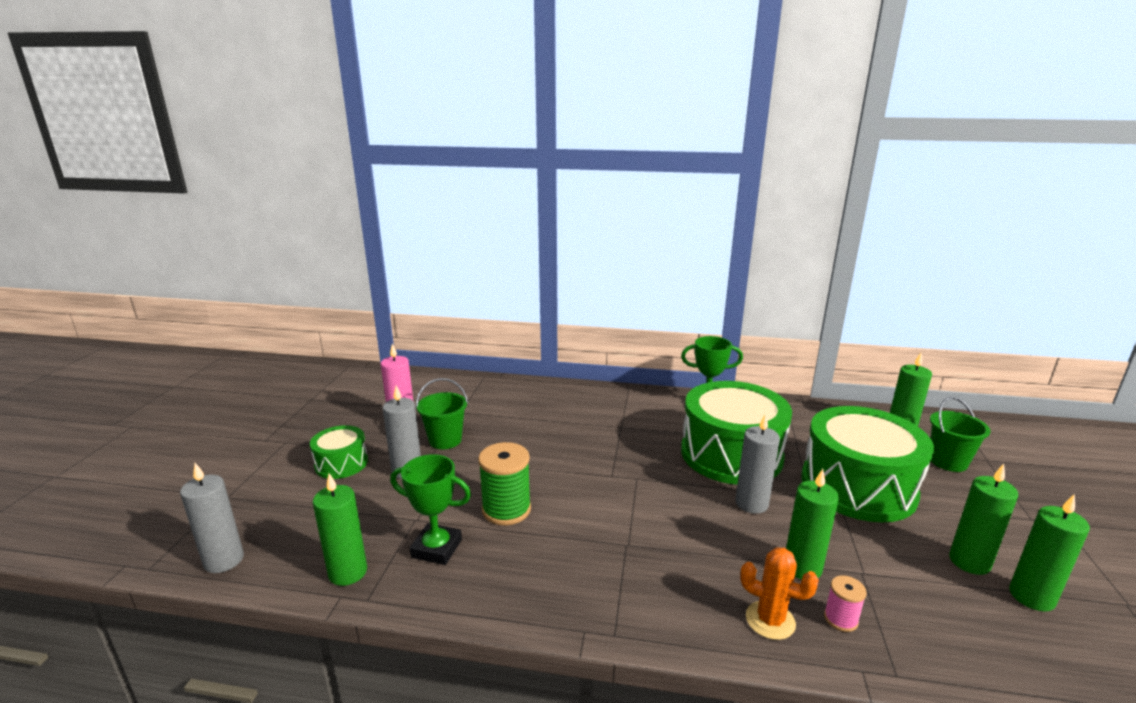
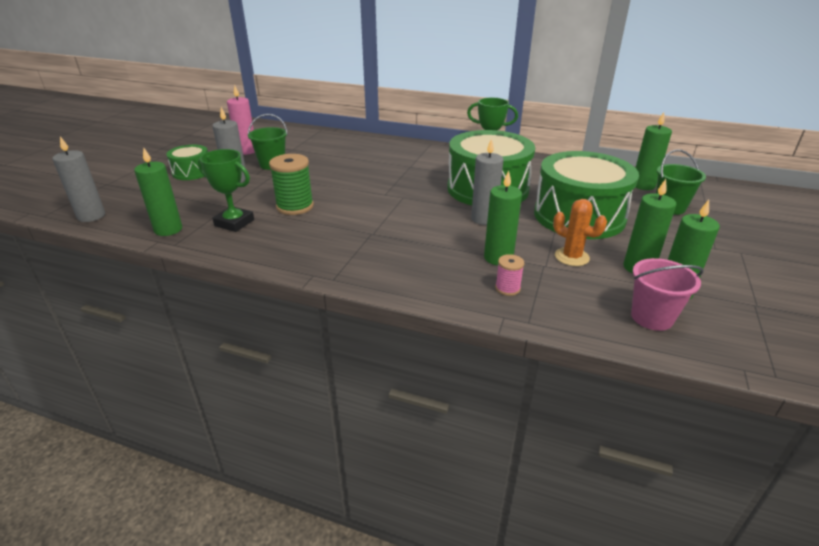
camera: 10 degrees right, 10 degrees up
orange cactus [740,547,819,640] -> orange cactus moved to [553,199,607,266]
none -> pink bucket [631,258,704,331]

